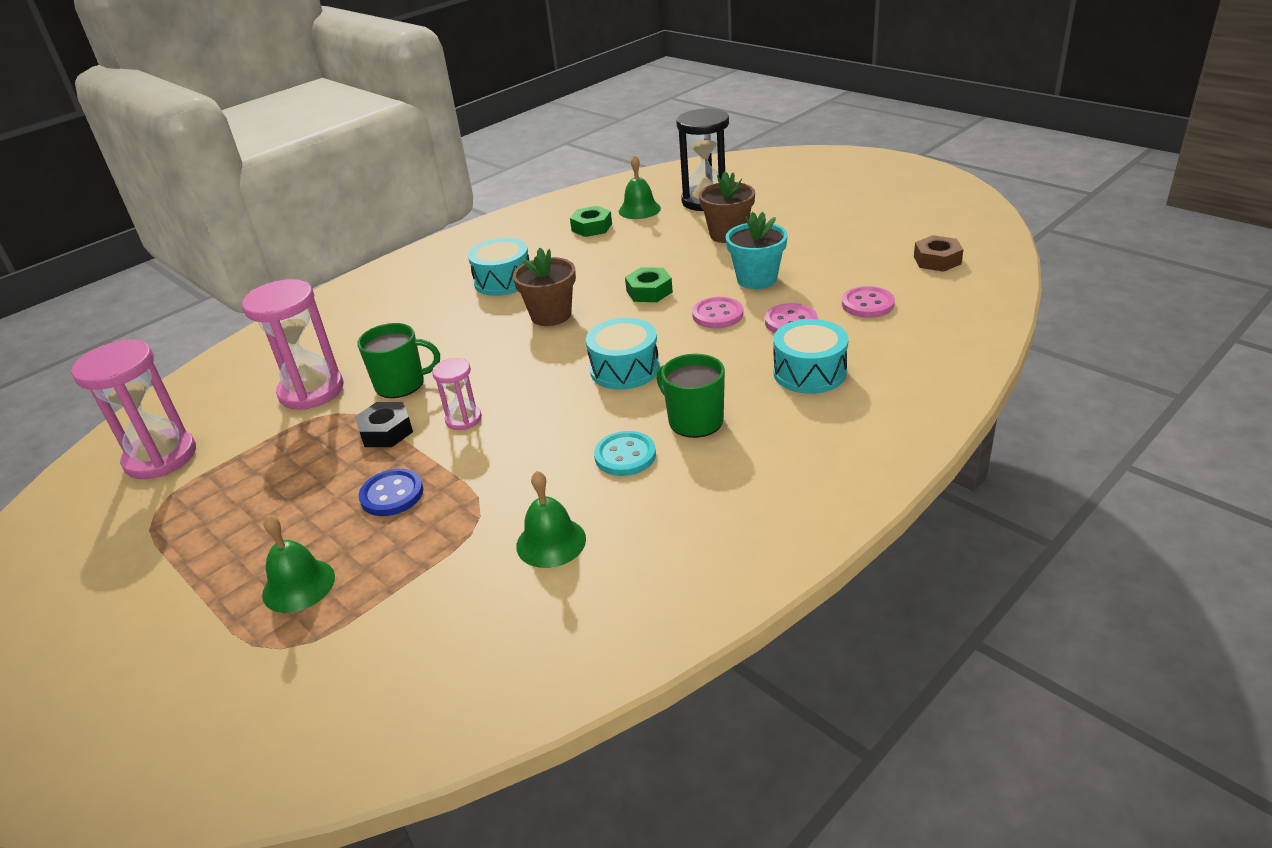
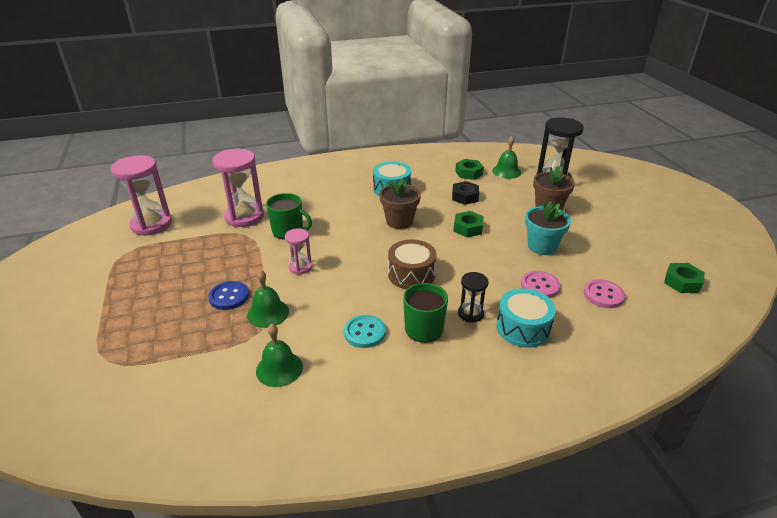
camera: 25 degrees right, 0 degrees up
green bell [262,515,335,613] -> green bell moved to [247,270,289,328]
black nut [355,402,413,447] -> black nut moved to [452,181,479,205]
turquoise drum [586,318,660,390] -> brown drum [388,240,437,289]
pink button [692,297,743,328] -> none
brown nut [914,235,964,272] -> green nut [664,263,705,293]
none -> black hourglass [458,272,489,323]

